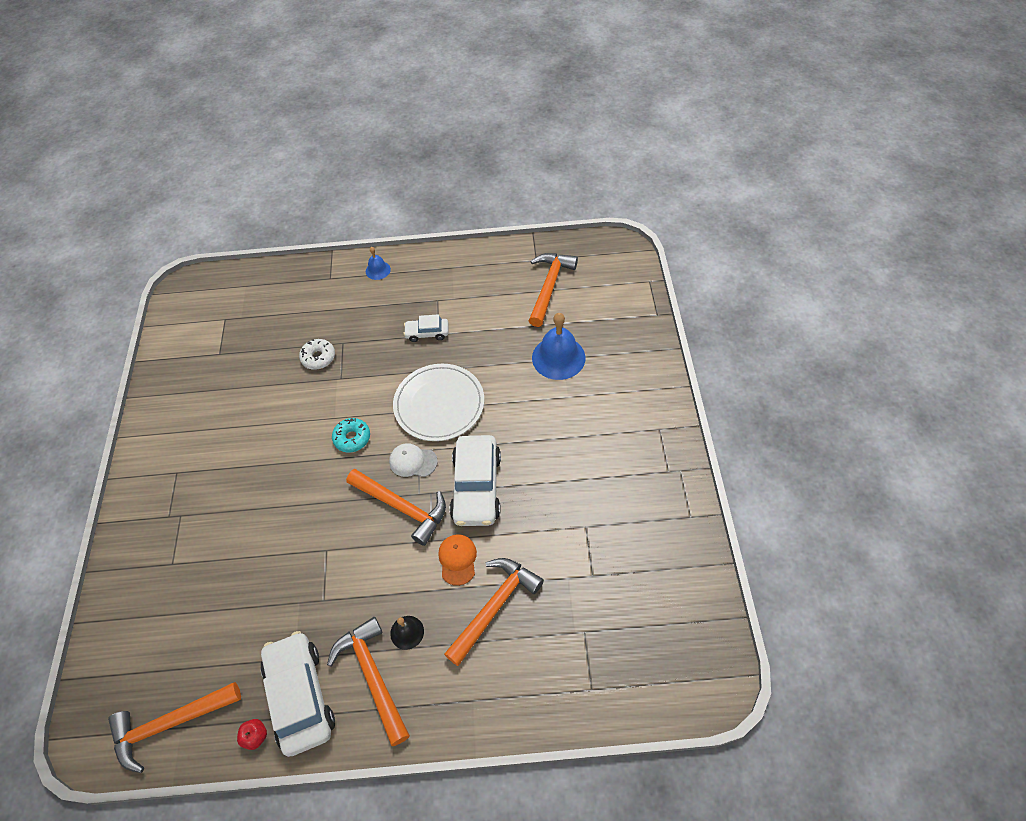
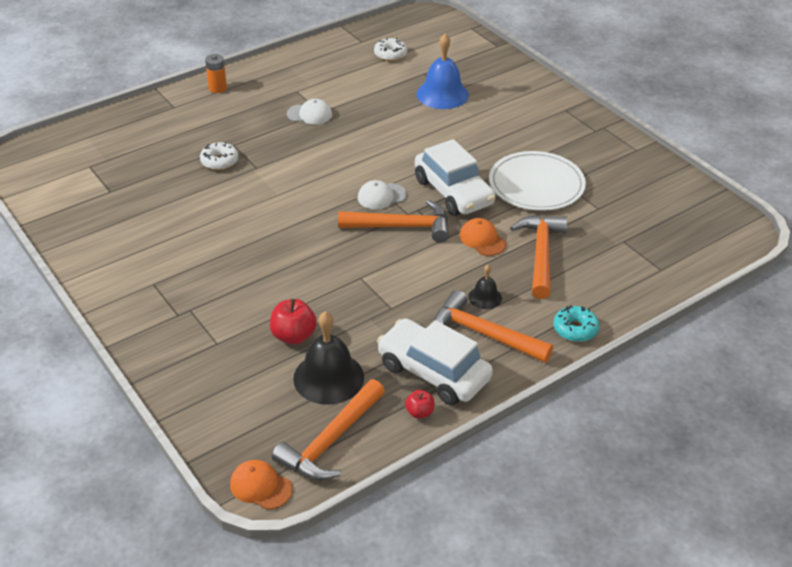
camera: 35 degrees left, 15 degrees down
turquoise donut [332,418,370,453] -> turquoise donut moved to [553,305,599,342]
blue bell [366,247,391,280] -> orange battery [205,54,227,93]
white plate [393,364,484,441] -> white plate moved to [489,151,586,211]
white car [404,314,449,342] -> white cap [287,99,332,124]
orange hammer [529,253,578,327] -> white donut [374,38,408,61]
none -> orange cap [230,460,293,510]
none -> red apple [270,299,317,345]
none -> black bell [293,311,364,405]

